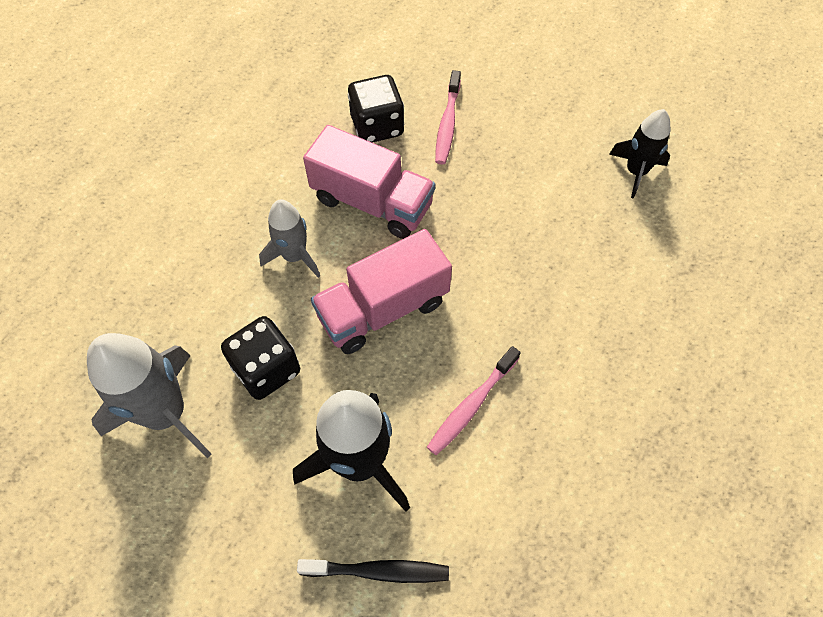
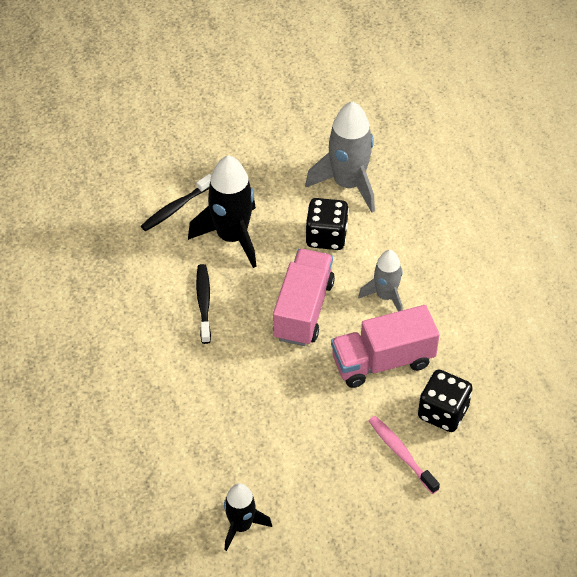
camera: 135 degrees right, 10 degrees down
pink toothbrush [427,346,521,455] -> black toothbrush [196,264,211,344]

